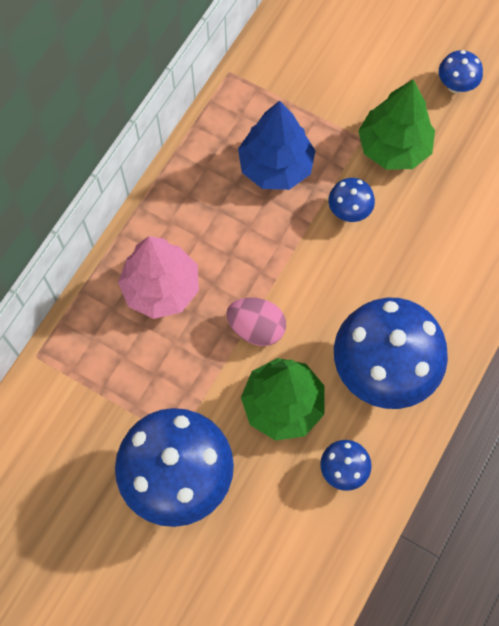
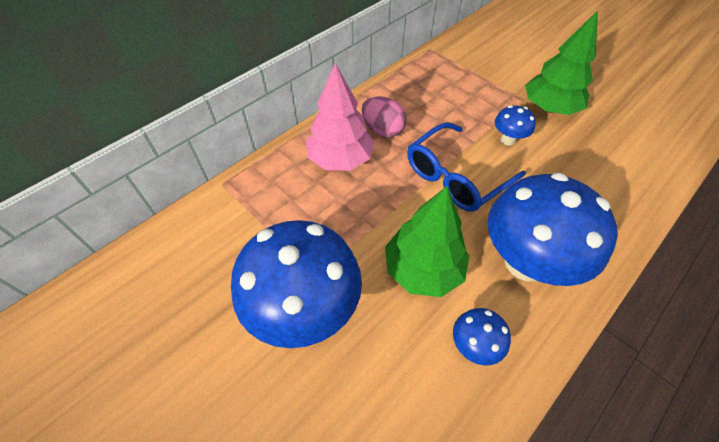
camera: 15 degrees right, 15 degrees down
pink egg [226,298,286,346] -> pink egg moved to [361,96,407,137]
blue tree [238,100,315,190] -> none
blue mushroom [439,50,483,93] -> none
none -> blue glasses [407,122,526,212]

